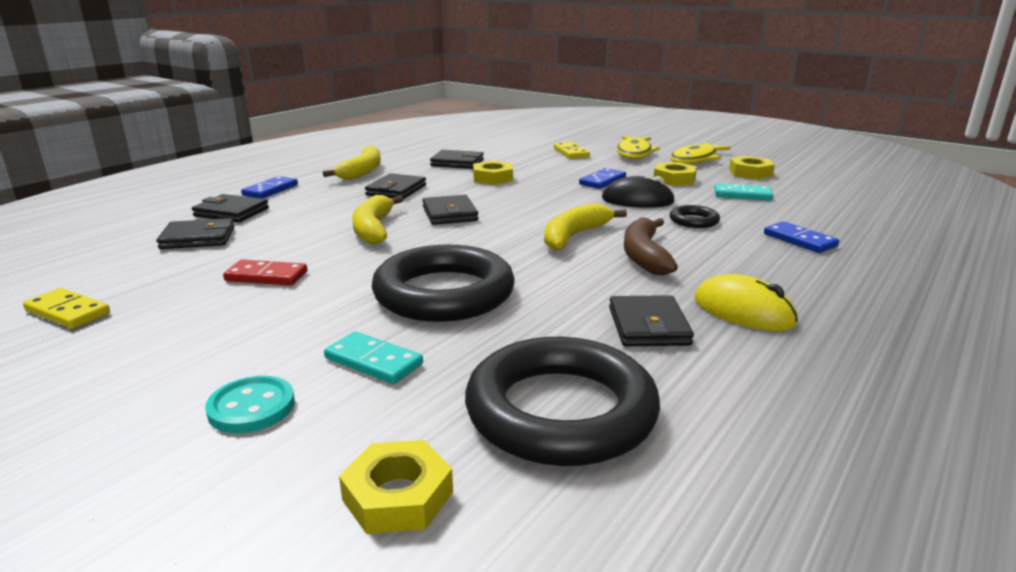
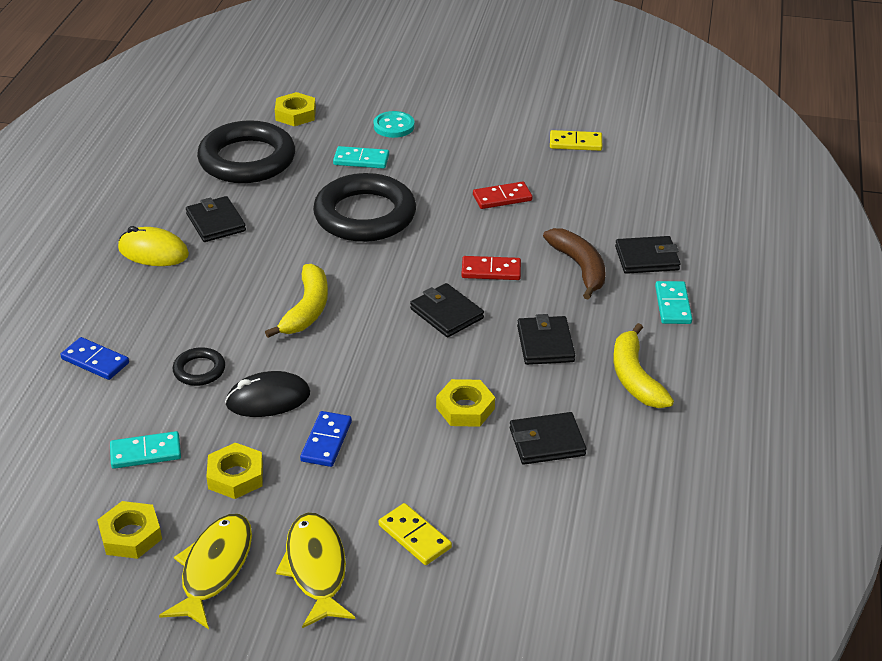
camera: 155 degrees right, 15 degrees up
black wallet [157,218,234,249] -> none
blue domino [241,176,298,199] -> turquoise domino [655,281,692,324]
yellow banana [352,195,404,244] -> red domino [461,256,521,280]
brown banana [624,218,678,275] -> brown banana moved to [543,228,605,299]

